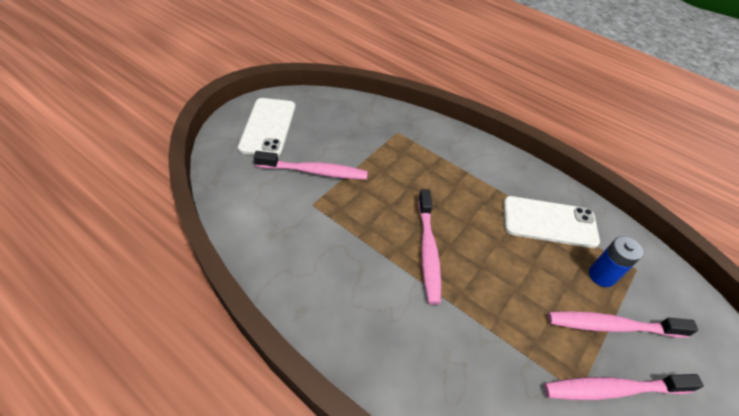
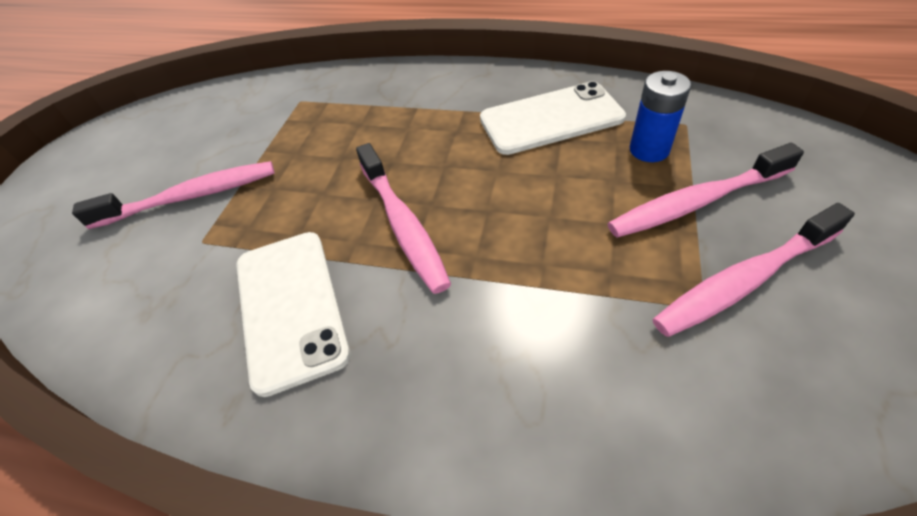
camera: 15 degrees left, 0 degrees up
white phone [238,98,295,156] -> white phone moved to [236,232,351,397]

